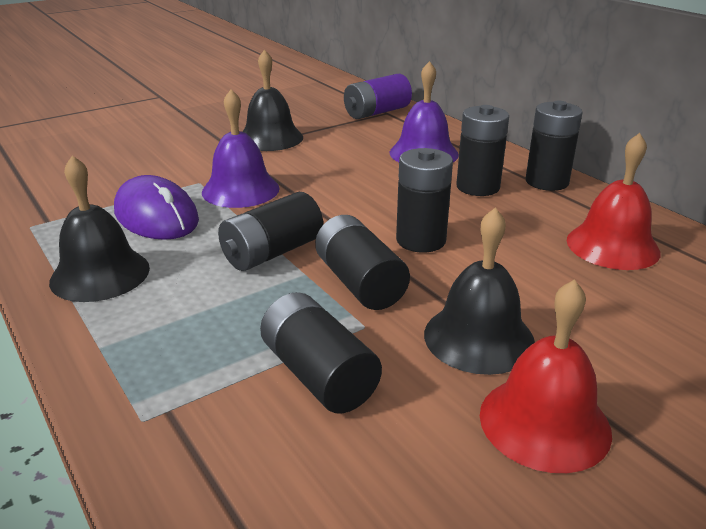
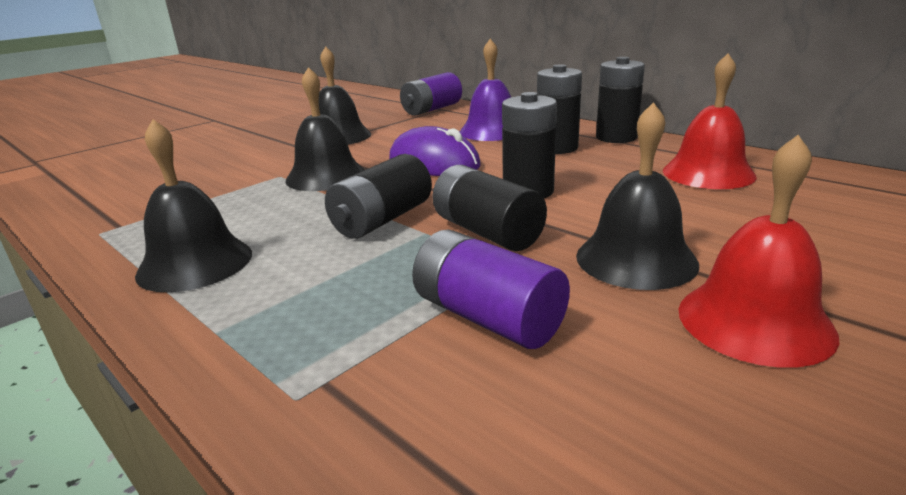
camera: 10 degrees left, 5 degrees down
purple mouse [114,175,199,240] -> purple mouse moved to [389,126,481,176]
purple bell [202,89,280,208] -> black bell [285,67,364,191]
black battery [260,292,382,413] -> purple battery [412,229,570,349]

